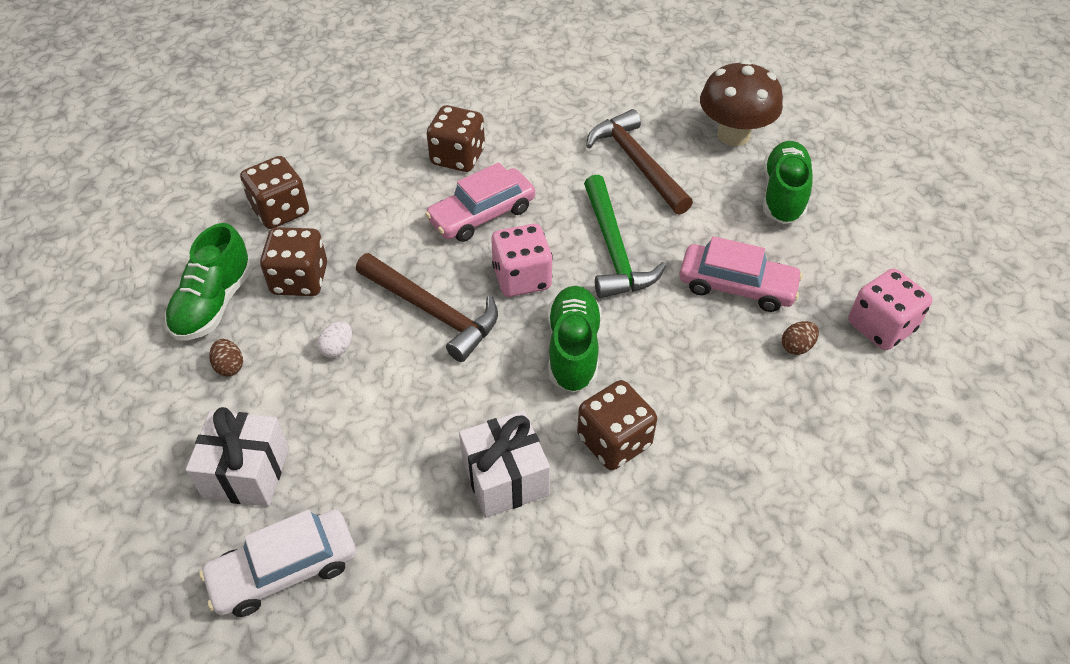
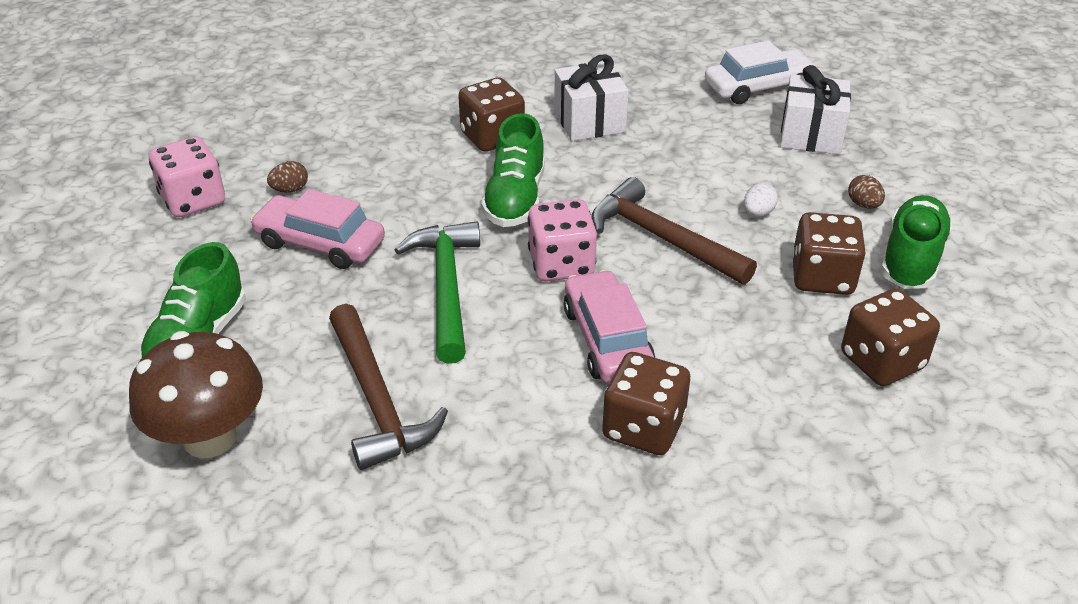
camera: 175 degrees left, 10 degrees down
pink car [425,163,535,242] -> pink car turned 75 degrees counterclockwise [563,270,655,384]

